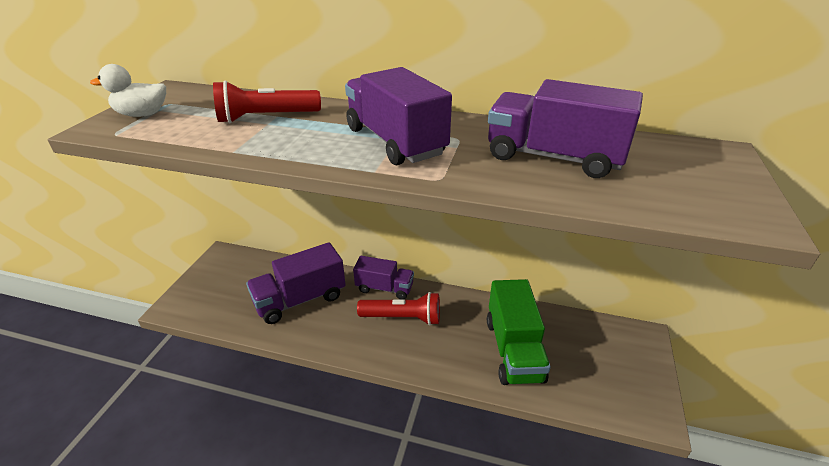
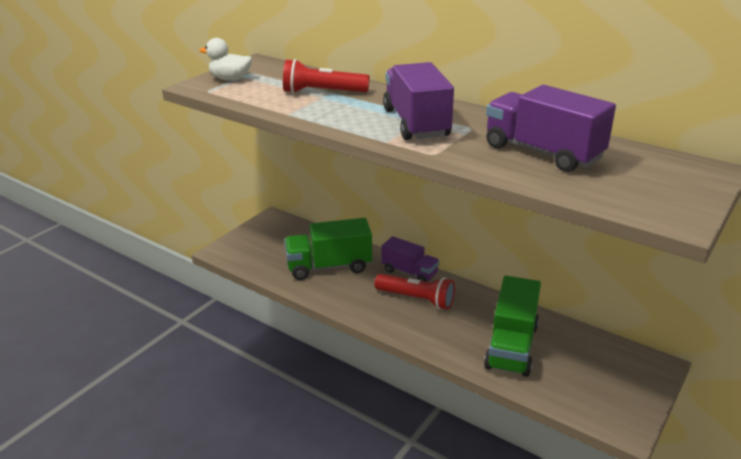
camera: 20 degrees right, 5 degrees down
purple truck [246,242,346,324] -> green truck [284,218,372,280]

